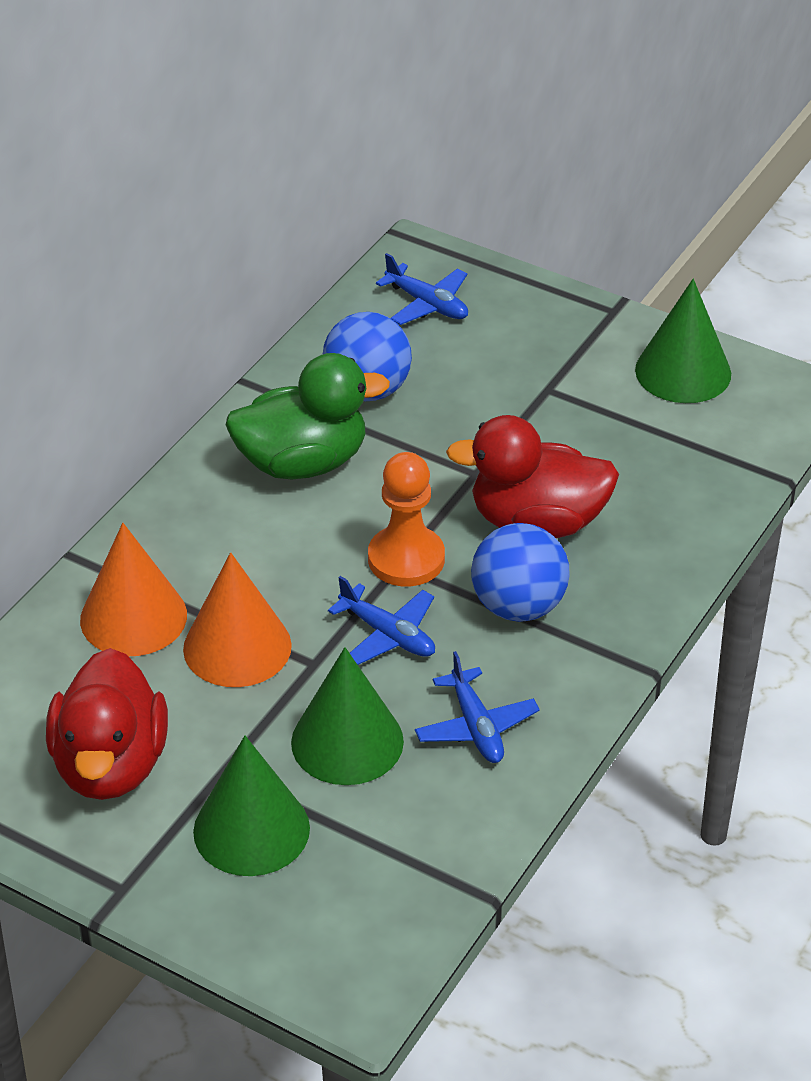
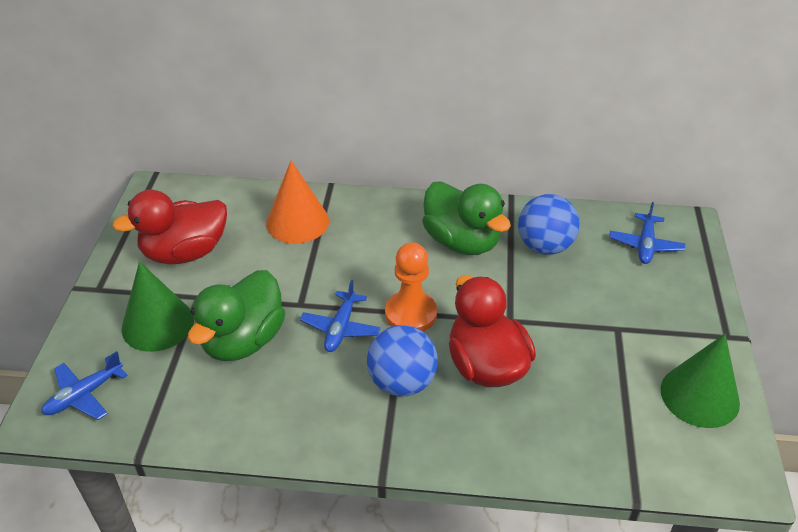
camera: 65 degrees right, 0 degrees up
orange cone [183,552,292,687] -> none
green cone [291,647,404,785] -> green duck [188,270,285,361]
blue plane [415,651,540,763] -> blue plane moved to [41,351,128,420]

